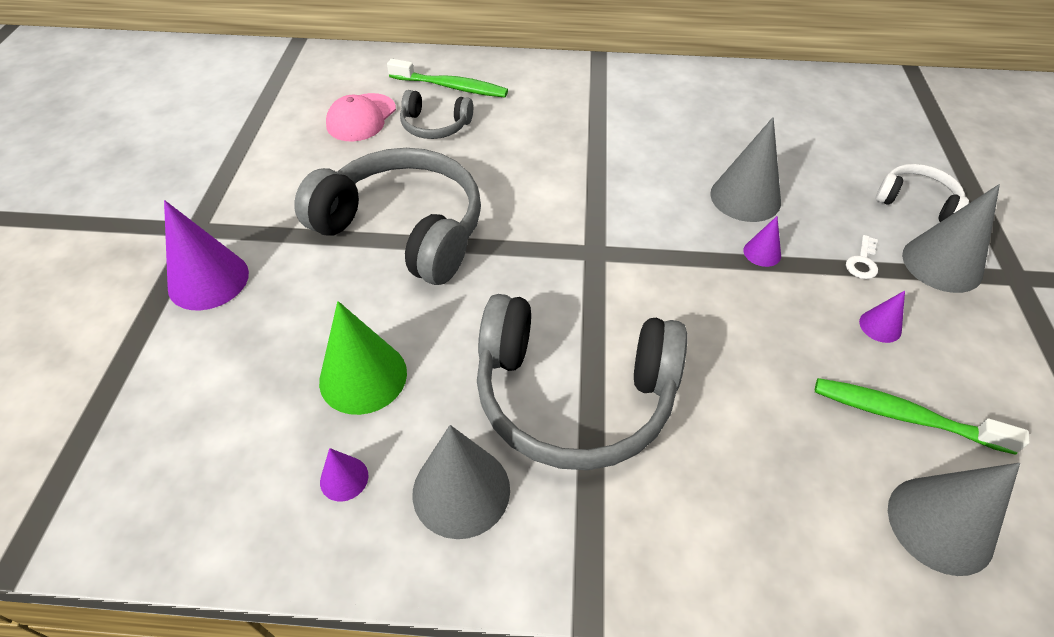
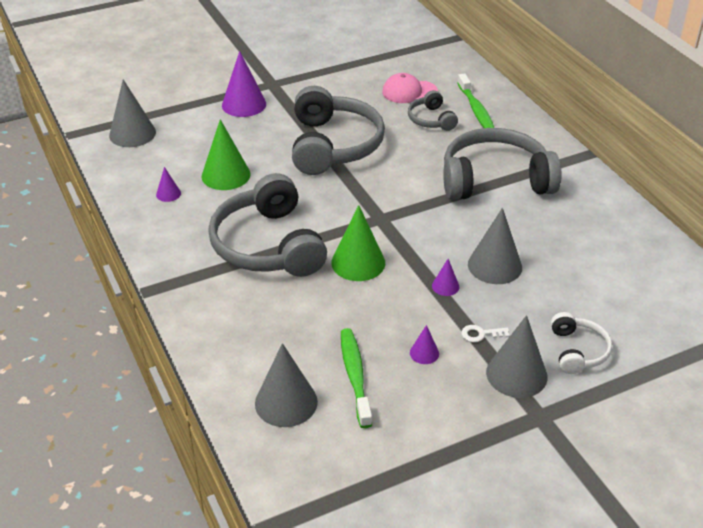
camera: 60 degrees right, 10 degrees down
grey cone [413,425,510,539] -> grey cone moved to [109,79,156,147]
none -> green cone [331,205,385,281]
none -> grey headphones [443,128,562,200]

